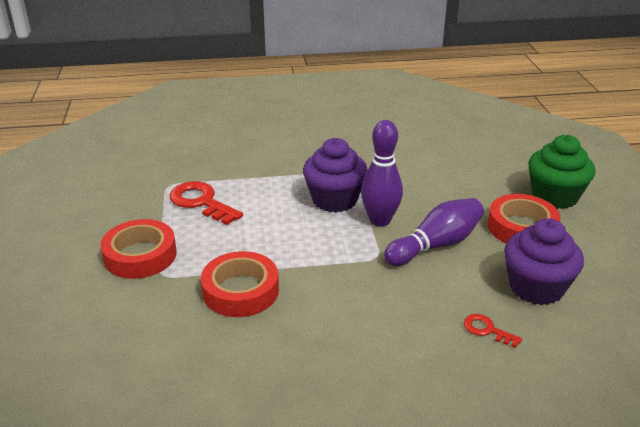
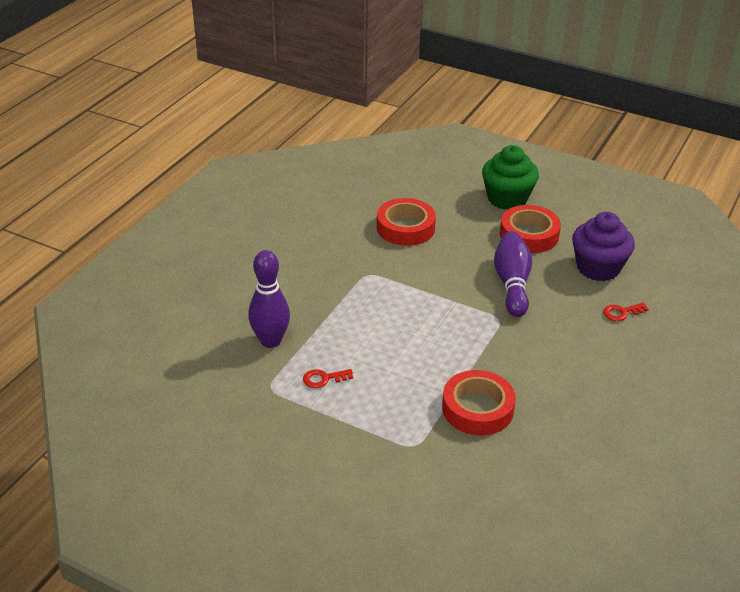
camera: 55 degrees left, 5 degrees up
red tape [100,219,177,279] -> red tape moved to [377,198,436,246]
red key [170,181,243,225] -> red key [303,369,353,388], size x0.53
purple cupcake [303,138,368,212] -> none
purple bowling pin [361,120,403,227] -> purple bowling pin moved to [248,250,290,348]

